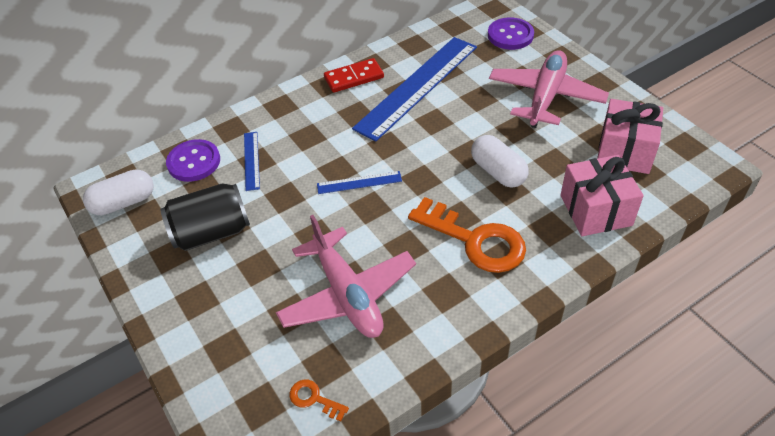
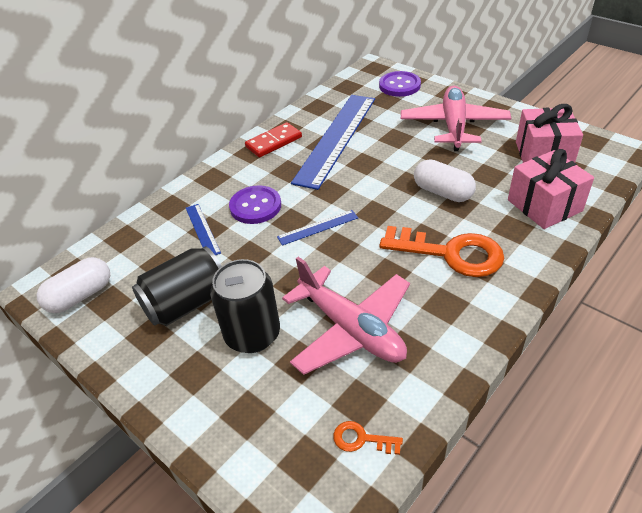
camera: 15 degrees left, 5 degrees down
purple button [166,139,220,182] -> purple button moved to [229,185,281,224]
none -> black can [210,259,280,353]

